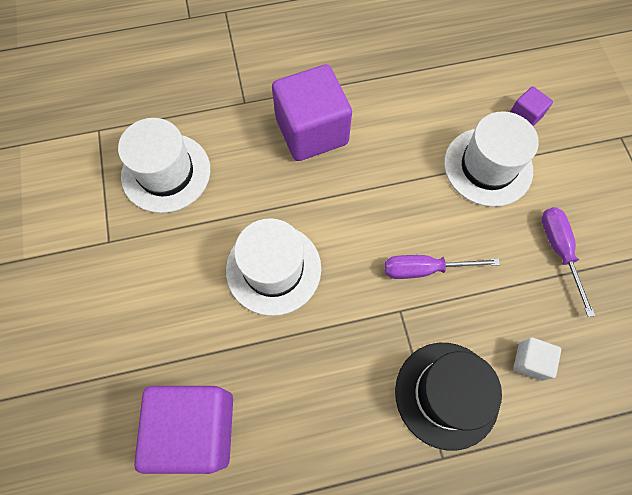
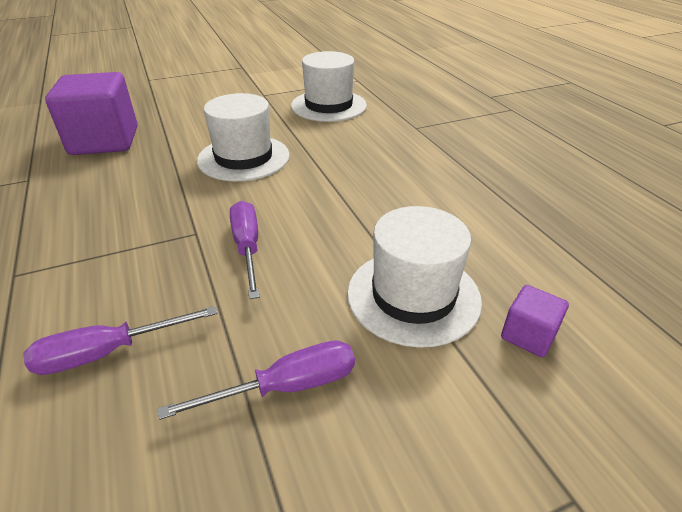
camera: 80 degrees right, 30 degrees down
purple cube [272,64,352,161] -> none
black hat [395,343,502,450] -> none
white cube [513,337,561,381] -> purple screwdriver [23,306,217,375]

